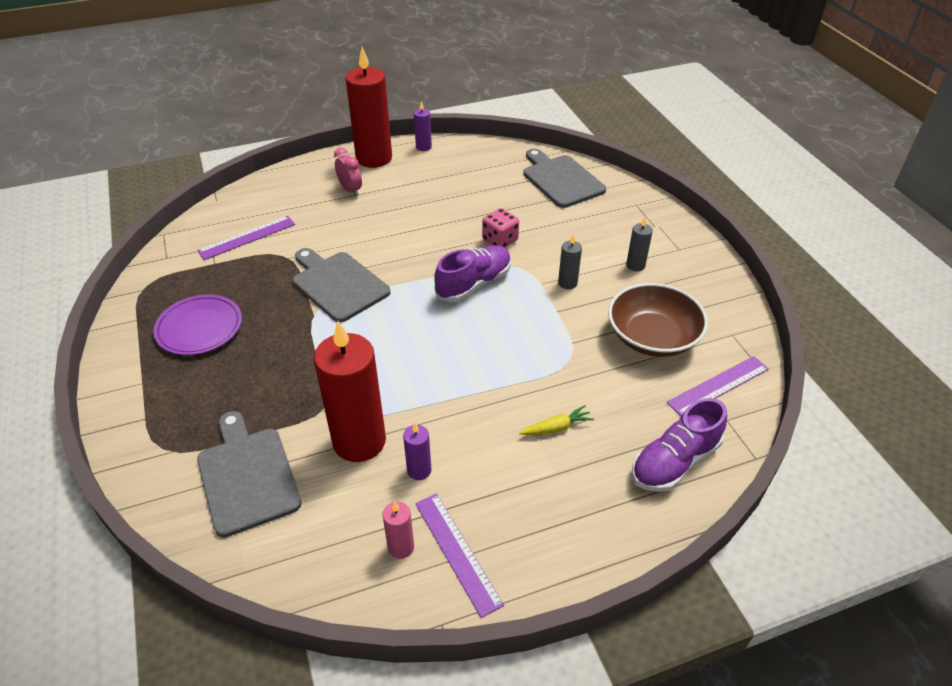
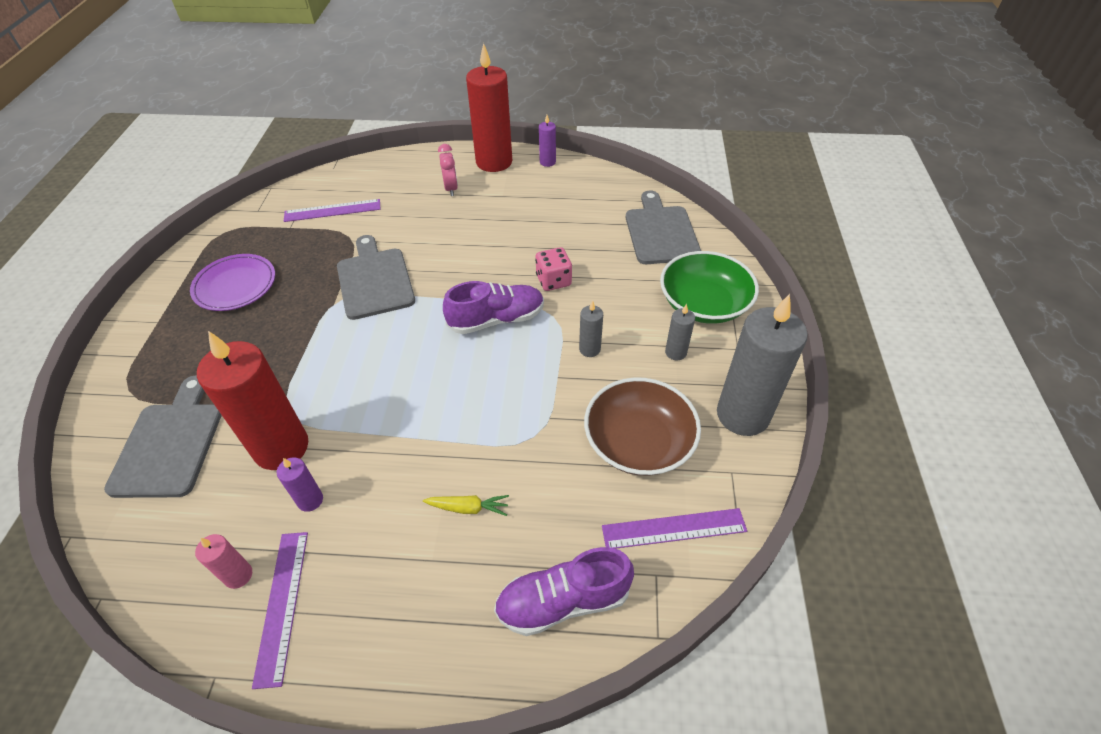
camera: 25 degrees right, 5 degrees up
none -> green bowl [660,251,759,324]
none -> grey candle [717,294,808,436]

